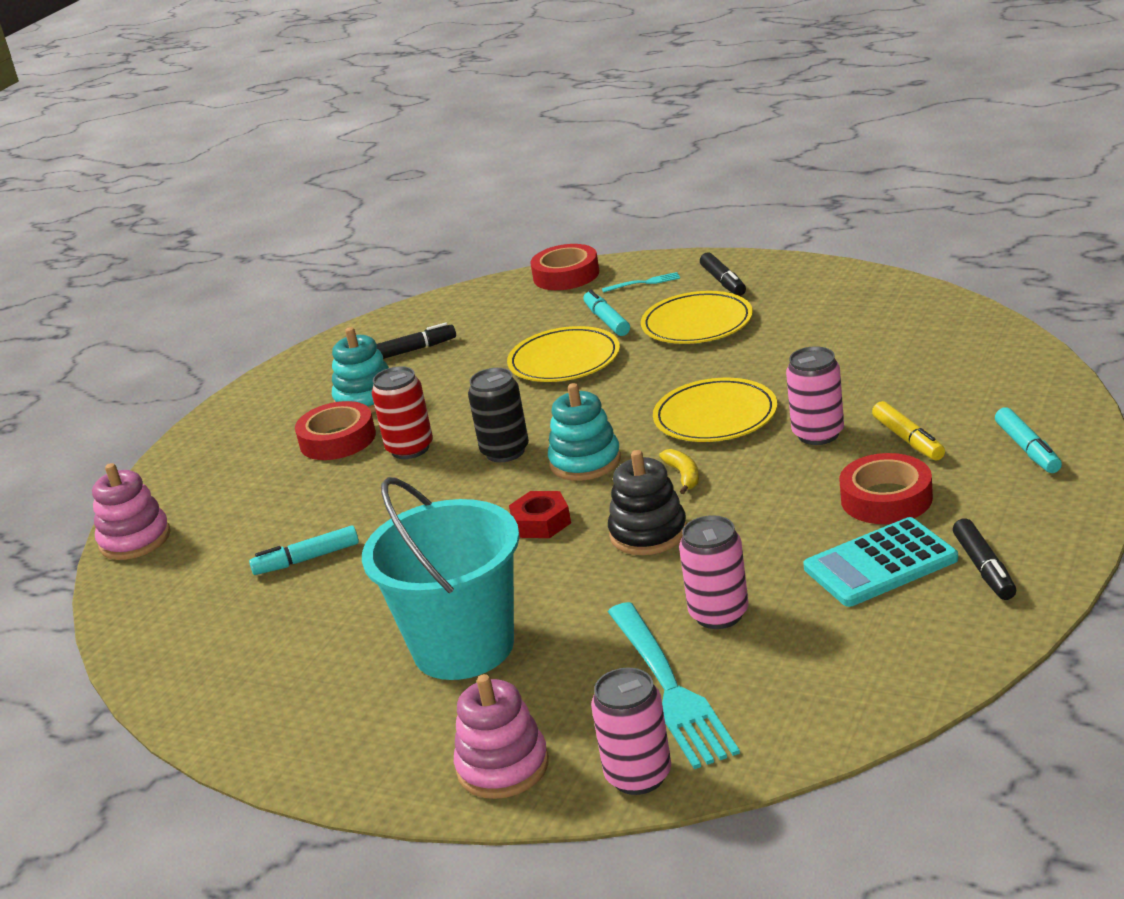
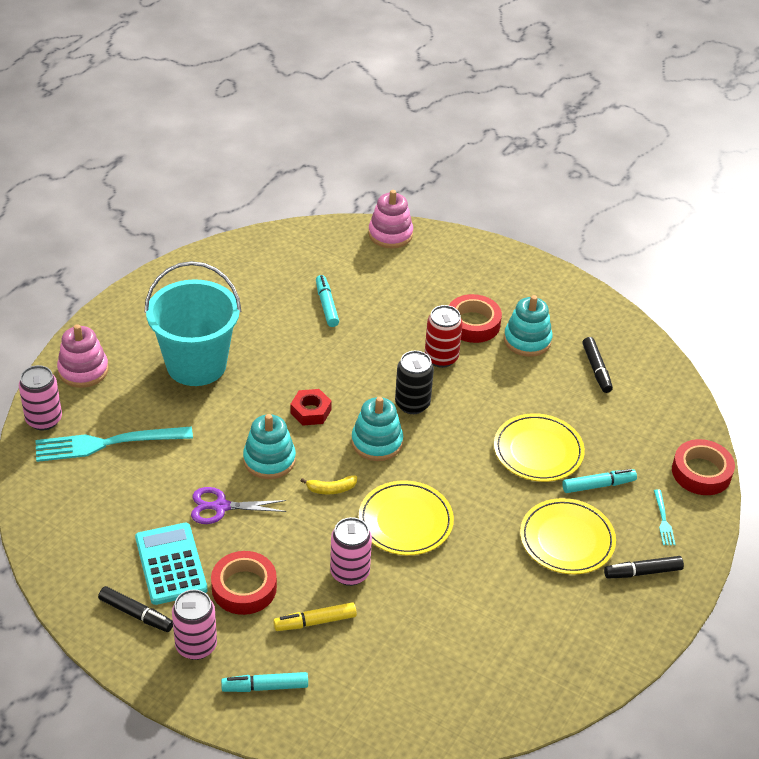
camera: 90 degrees right, 15 degrees up
black stacking toy [608,450,687,555] -> turquoise stacking toy [243,414,296,479]
pink can [679,515,749,629] -> pink can moved to [172,589,217,660]
black marker [953,518,1016,600] -> black marker turned 150 degrees counterclockwise [98,586,173,632]
none -> purple scissors [191,487,286,524]

